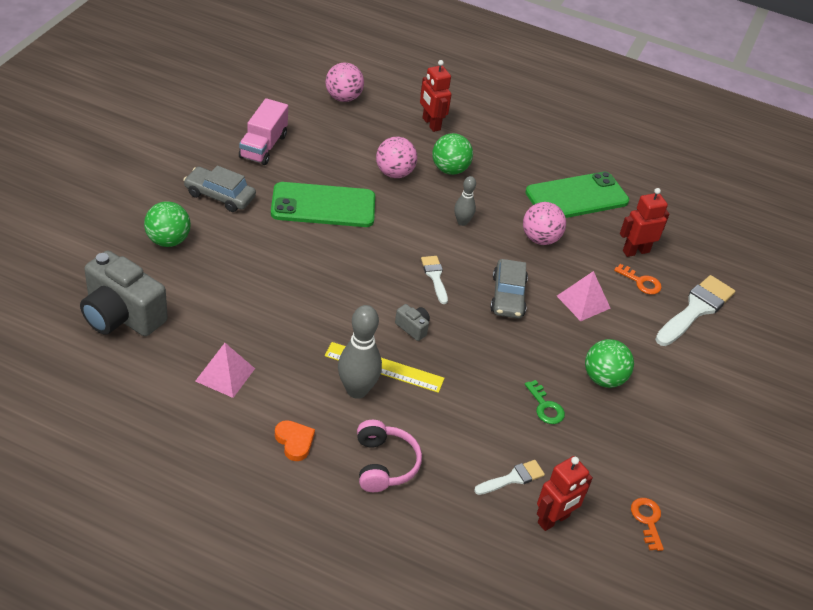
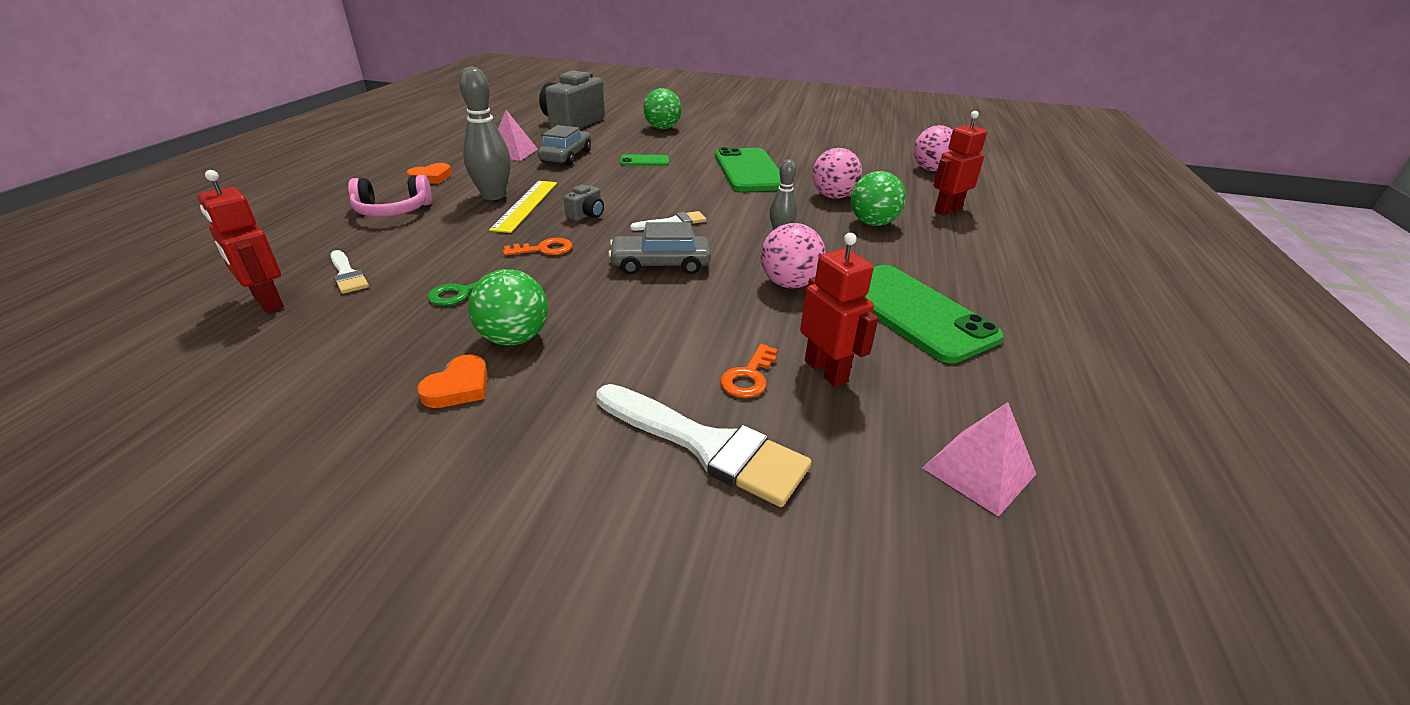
camera: 85 degrees right, 10 degrees down
grey car [183,166,256,212] -> grey car moved to [538,125,591,165]
pink truck [239,98,288,165] -> none
pink pyramid [557,271,611,321] -> pink pyramid moved to [922,402,1036,517]
orange key [631,498,664,551] -> orange key moved to [503,238,572,255]
none -> orange heart [417,355,488,408]
none -> green phone [620,154,669,166]

